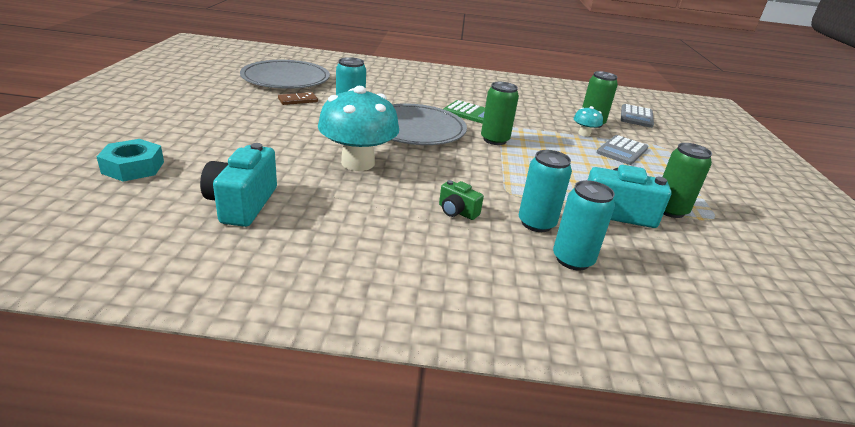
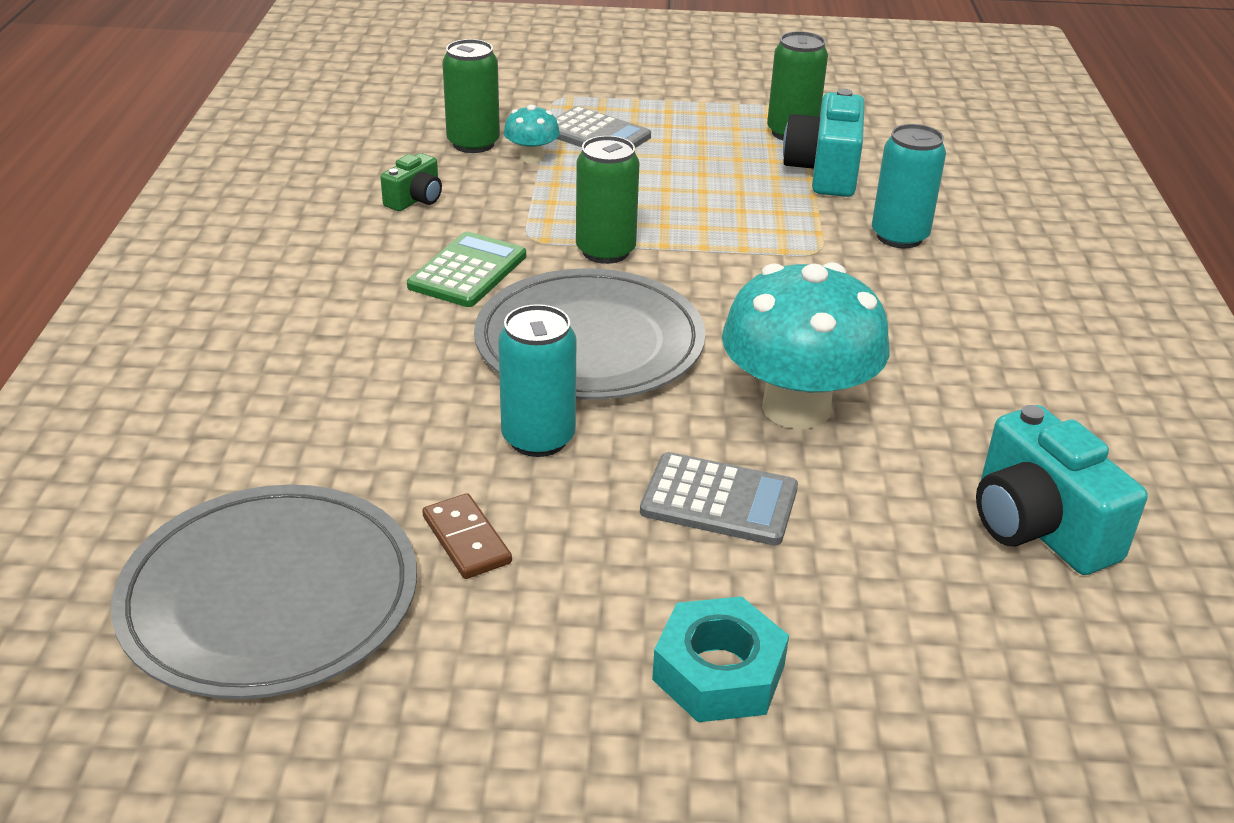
camera: 90 degrees left, 5 degrees up
turquoise nut [96,139,164,182] -> turquoise nut moved to [652,596,789,722]
turquoise camera [200,143,277,227] -> turquoise camera turned 60 degrees clockwise [976,405,1148,575]
green camera [439,180,484,220] -> green camera moved to [380,153,442,211]
turquoise can [553,180,615,271] -> none
grey calculator [621,104,654,128] -> grey calculator moved to [640,452,798,545]

